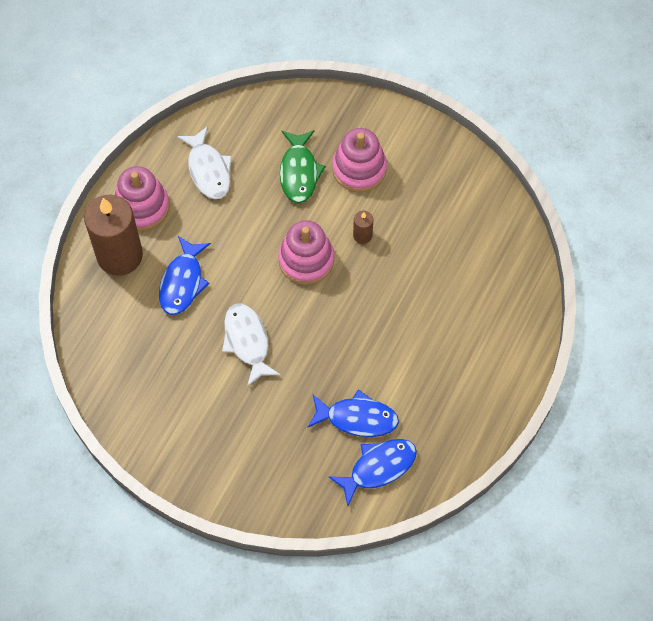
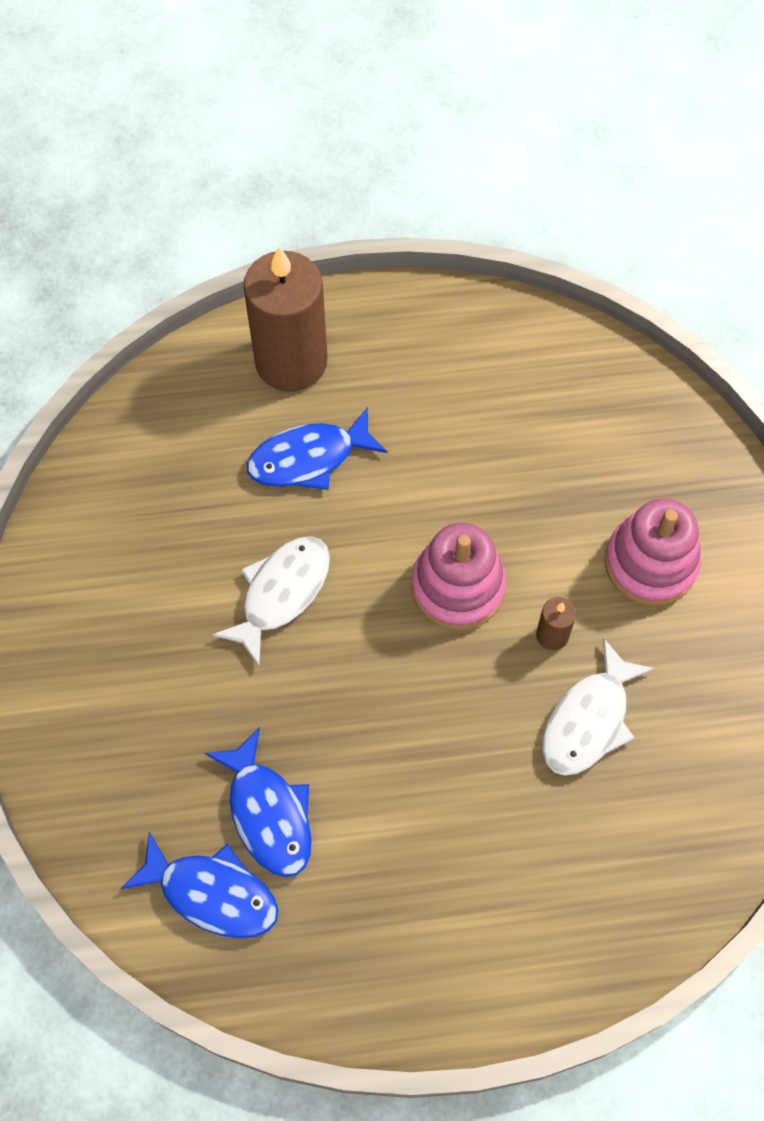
camera: 55 degrees right, 0 degrees up
pink stacking toy [115,166,170,231] -> none
white fish [177,126,232,199] -> white fish moved to [542,638,655,776]
green fish [280,130,326,203] -> none

